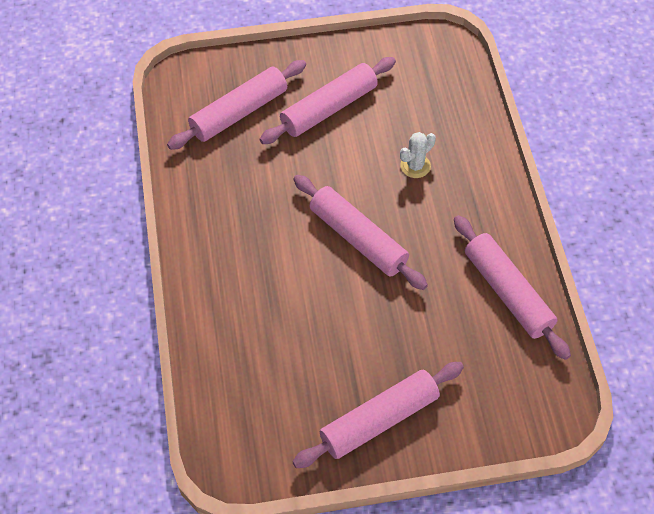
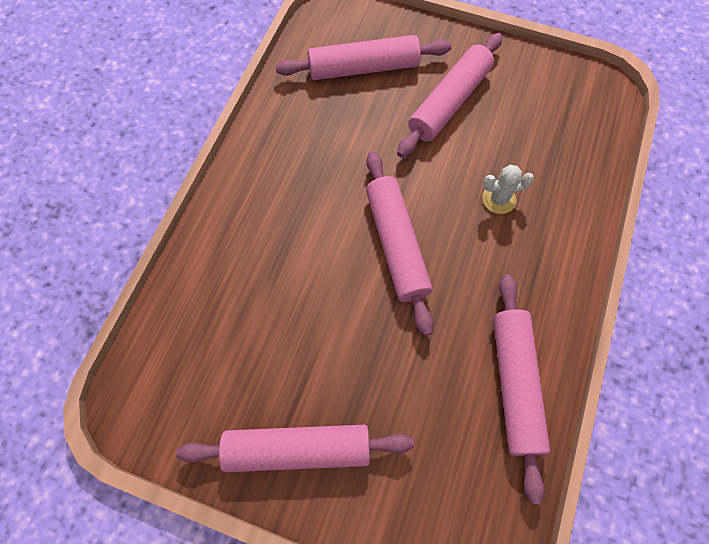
camera: 30 degrees right, 10 degrees up
pink rolling pin [259,57,396,144] -> pink rolling pin turned 45 degrees counterclockwise [397,33,502,158]

